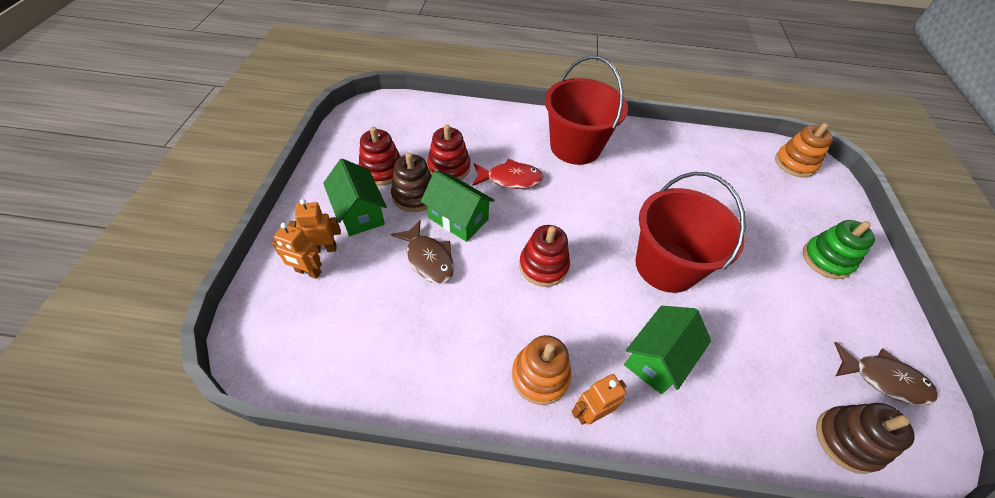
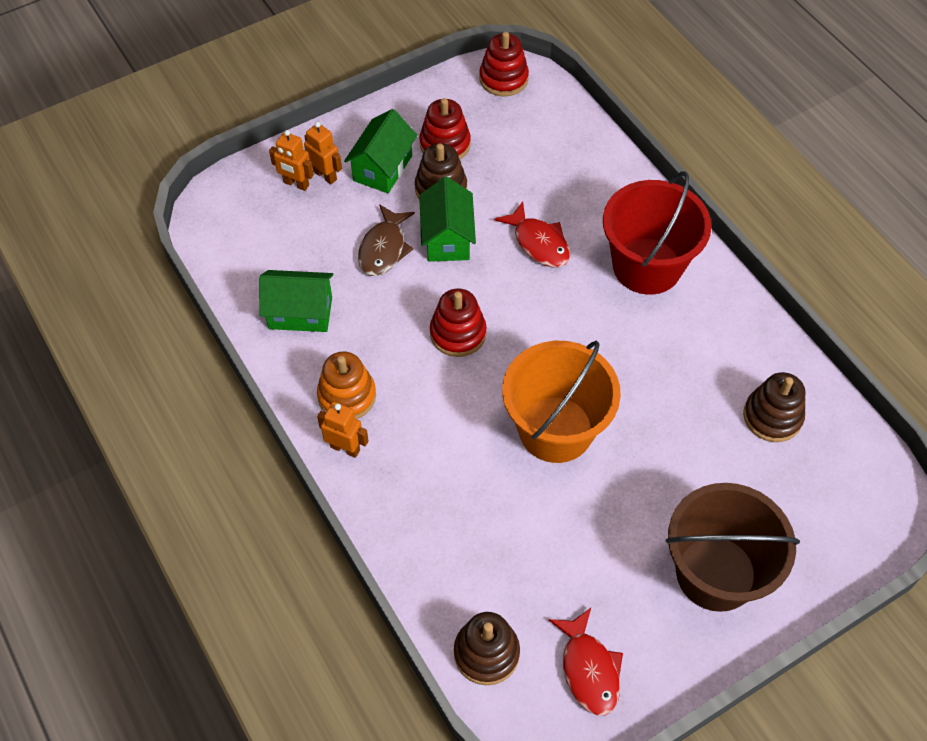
camera: 55 degrees right, 5 degrees up
orange robot [272,223,322,279] -> orange robot turned 45 degrees counterclockwise [269,130,314,191]
red stacking toy [427,124,470,180] -> red stacking toy moved to [479,32,529,96]
green house [624,306,711,394] -> green house moved to [259,270,333,332]
red bucket [636,172,746,293] -> orange bucket [502,341,621,463]
orange stacking toy [775,123,833,178] -> none
green stacking toy [803,220,875,279] -> brown bucket [666,483,800,612]
brown fish [834,342,938,405] -> red fish [548,608,623,716]
none -> brown stacking toy [743,372,805,442]

